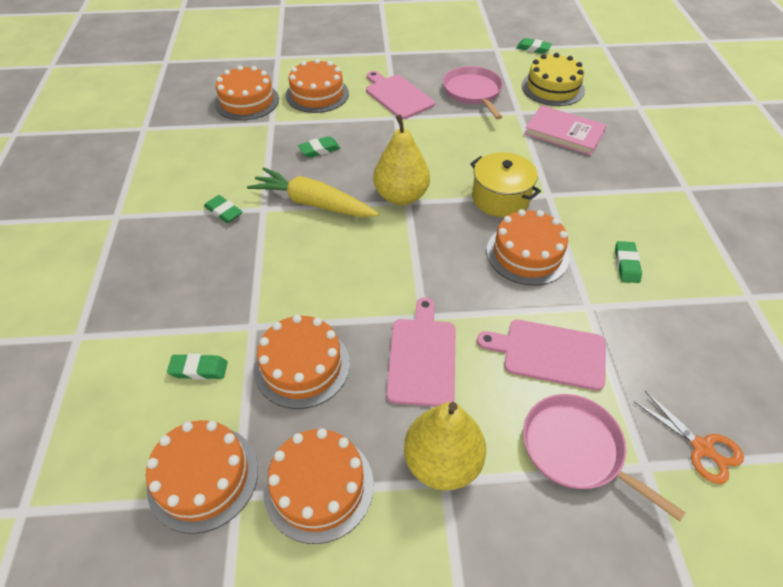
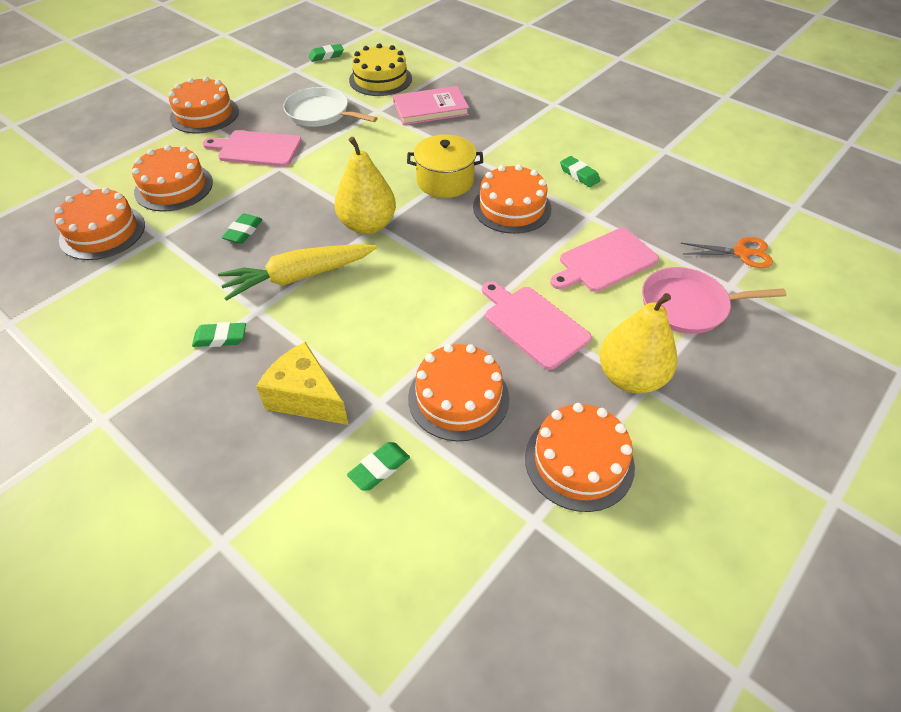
camera: 45 degrees left, 0 degrees up
orange cake [146,420,258,534] -> orange cake moved to [169,76,239,134]
pink pan [443,66,503,119] -> white pan [283,87,378,127]
none -> yellow cheese [256,342,349,425]

